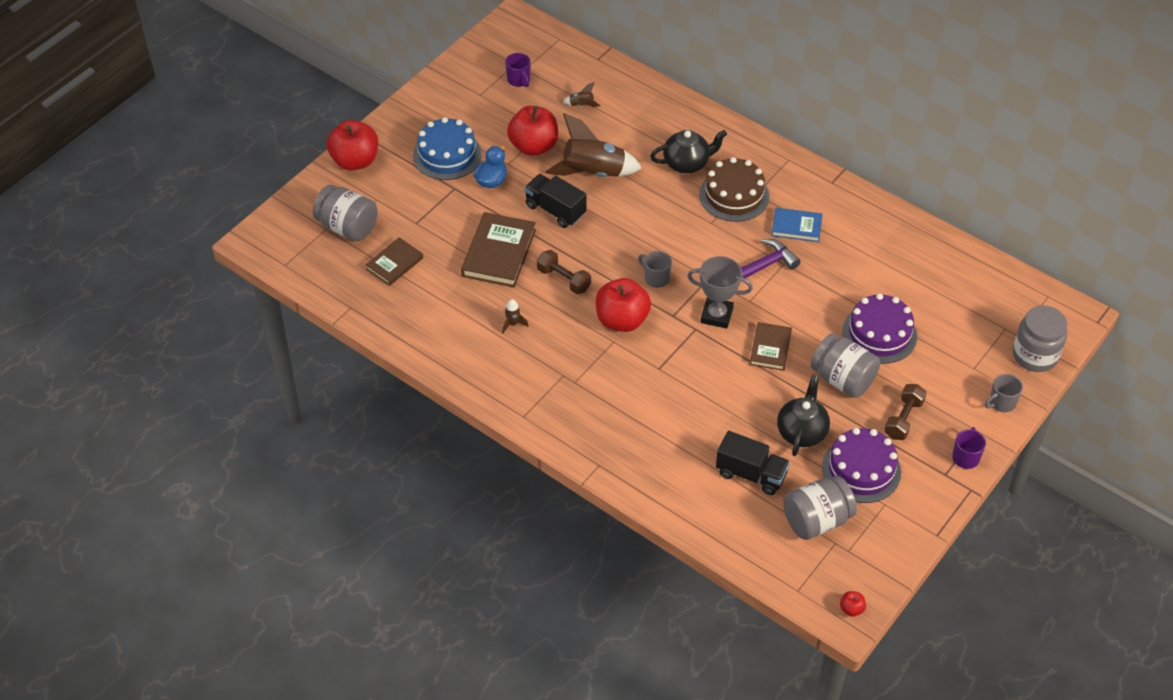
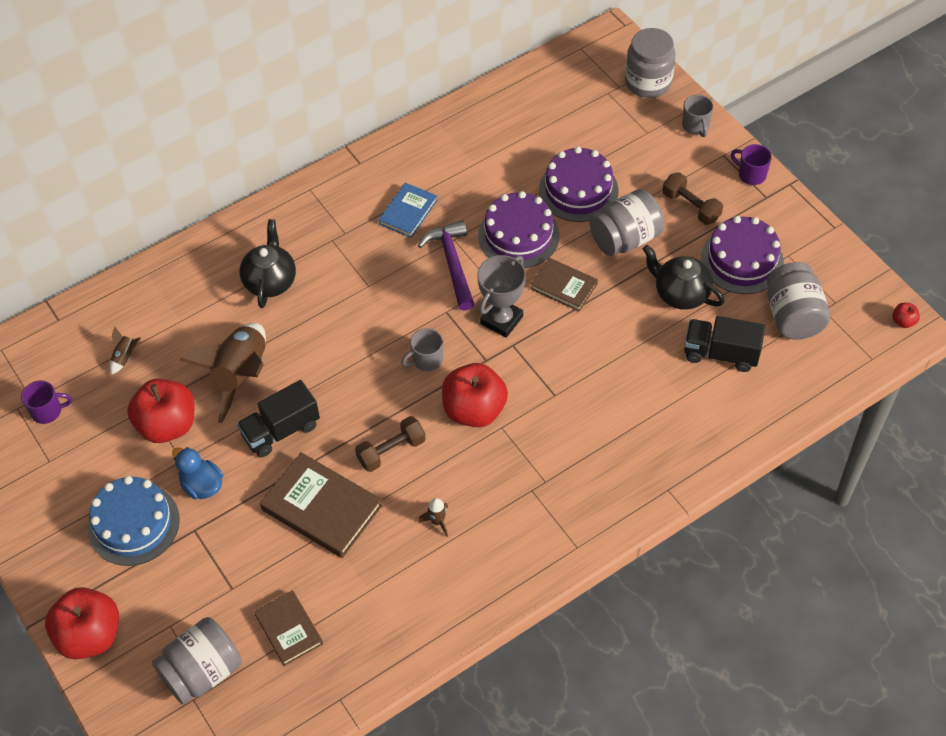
camera: 70 degrees left, 5 degrees up
brown cake [699,157,769,222] -> none
black truck [716,431,790,495] -> black truck turned 120 degrees counterclockwise [684,316,765,372]
none -> purple cake [478,191,559,268]

